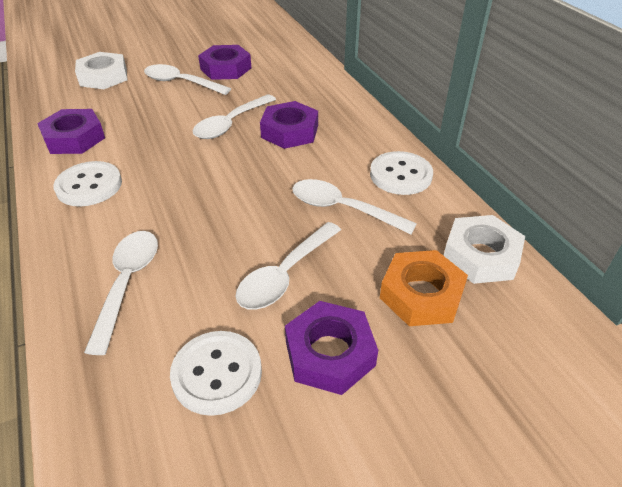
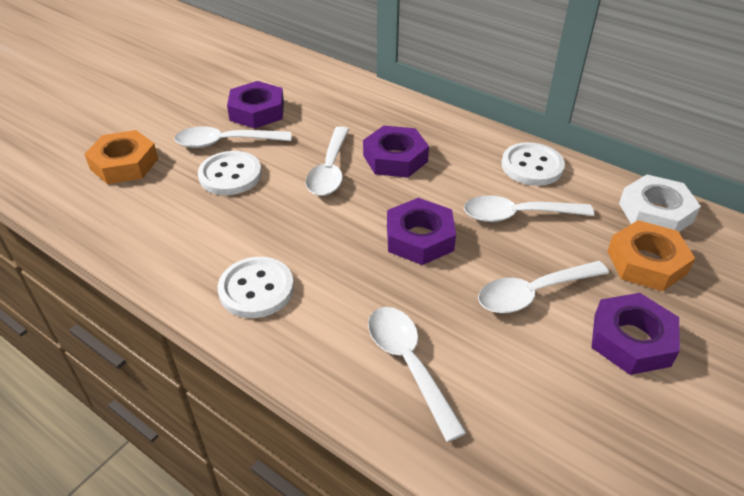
camera: 30 degrees left, 0 degrees up
purple nut [37,109,105,154] -> purple nut moved to [387,198,456,265]
white nut [75,52,127,89] -> orange nut [84,130,158,184]
white button [170,331,262,416] -> white button moved to [198,151,262,195]
white spoon [235,222,341,310] -> white spoon turned 60 degrees clockwise [478,261,609,313]

